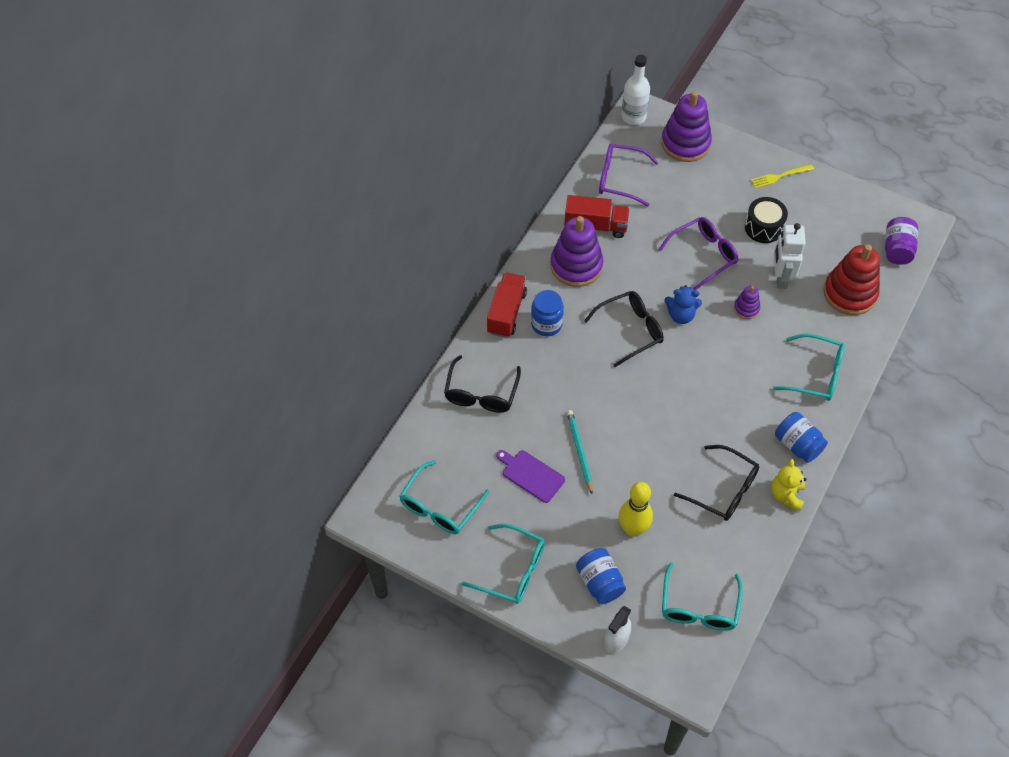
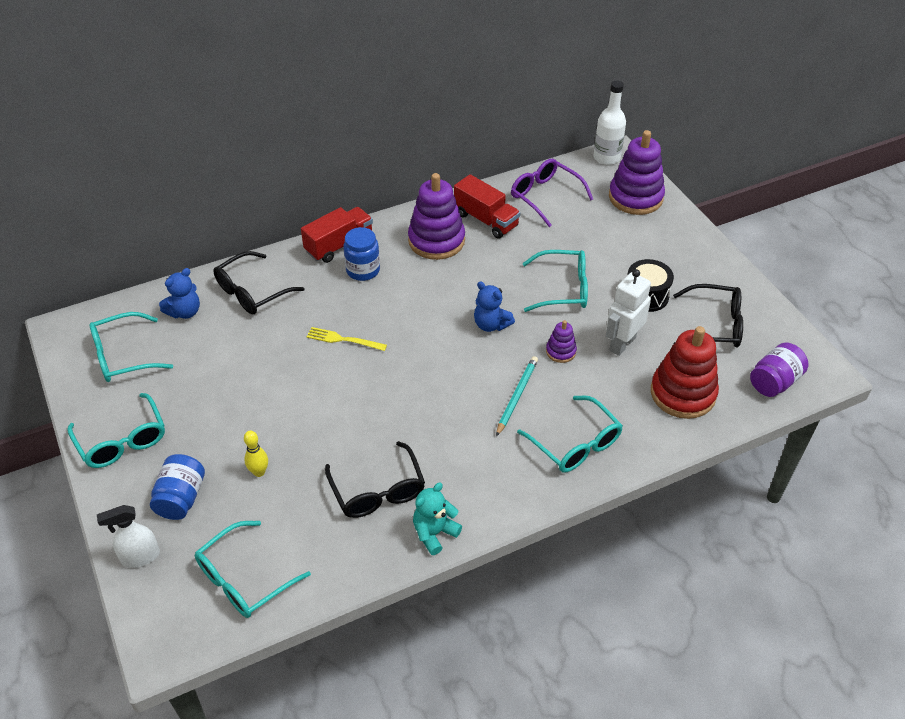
camera: 35 degrees right, 10 degrees down
purple cutting board [496,450,565,503] -> none
turquoise pencil [567,410,593,494] -> turquoise pencil moved to [496,356,538,436]
black glasses [584,291,664,367] -> black glasses moved to [673,284,743,348]
yellow bowling pin [619,482,653,537] -> yellow bowling pin [244,431,268,477], size x0.59
purple glasses [658,217,738,290] -> turquoise glasses [523,250,588,312]
yellow fork [751,164,814,188] -> yellow fork moved to [307,327,387,351]
yellow teddy bear [771,459,806,511] -> turquoise teddy bear [413,483,462,555]
blue jar [775,412,828,463] -> none
none -> blue teddy bear [159,268,200,319]

